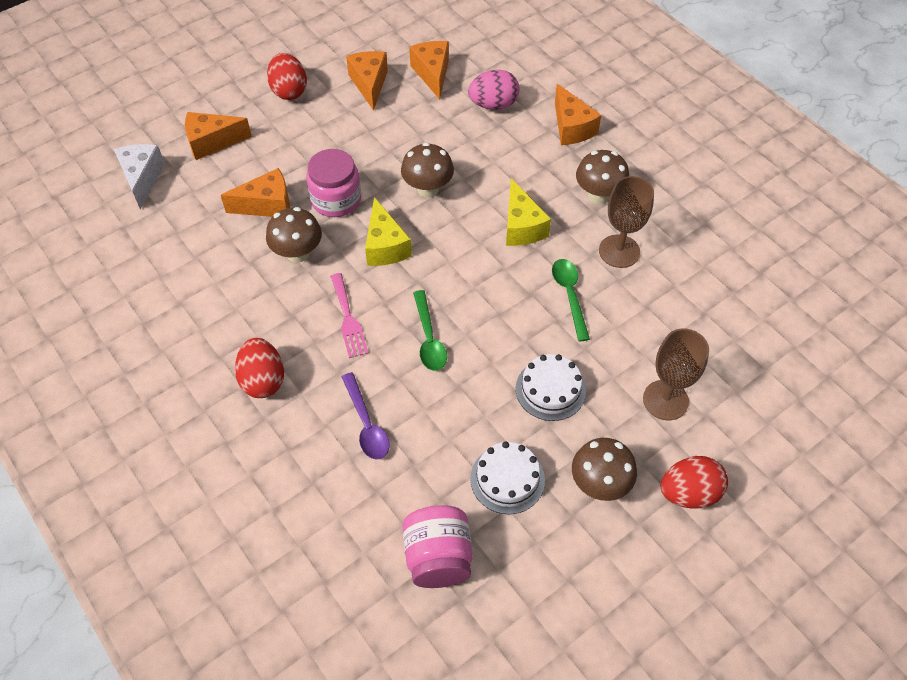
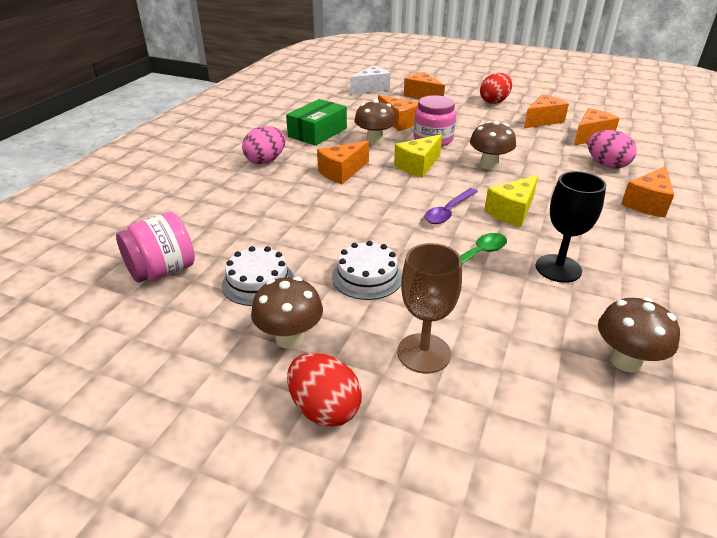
camera: 60 degrees right, 20 degrees down
red egg [235,338,284,398] -> pink egg [242,126,286,164]
pink fork [330,273,369,358] -> orange cheese [317,141,369,184]
purple spoon [342,372,389,460] -> purple spoon moved to [424,188,478,224]
green spoon [413,290,447,371] -> none
brown mushroom [576,150,629,204] -> brown mushroom moved to [598,297,680,373]
brown goblet [599,176,654,268] -> black goblet [536,171,606,283]
none -> green box [286,99,347,146]

